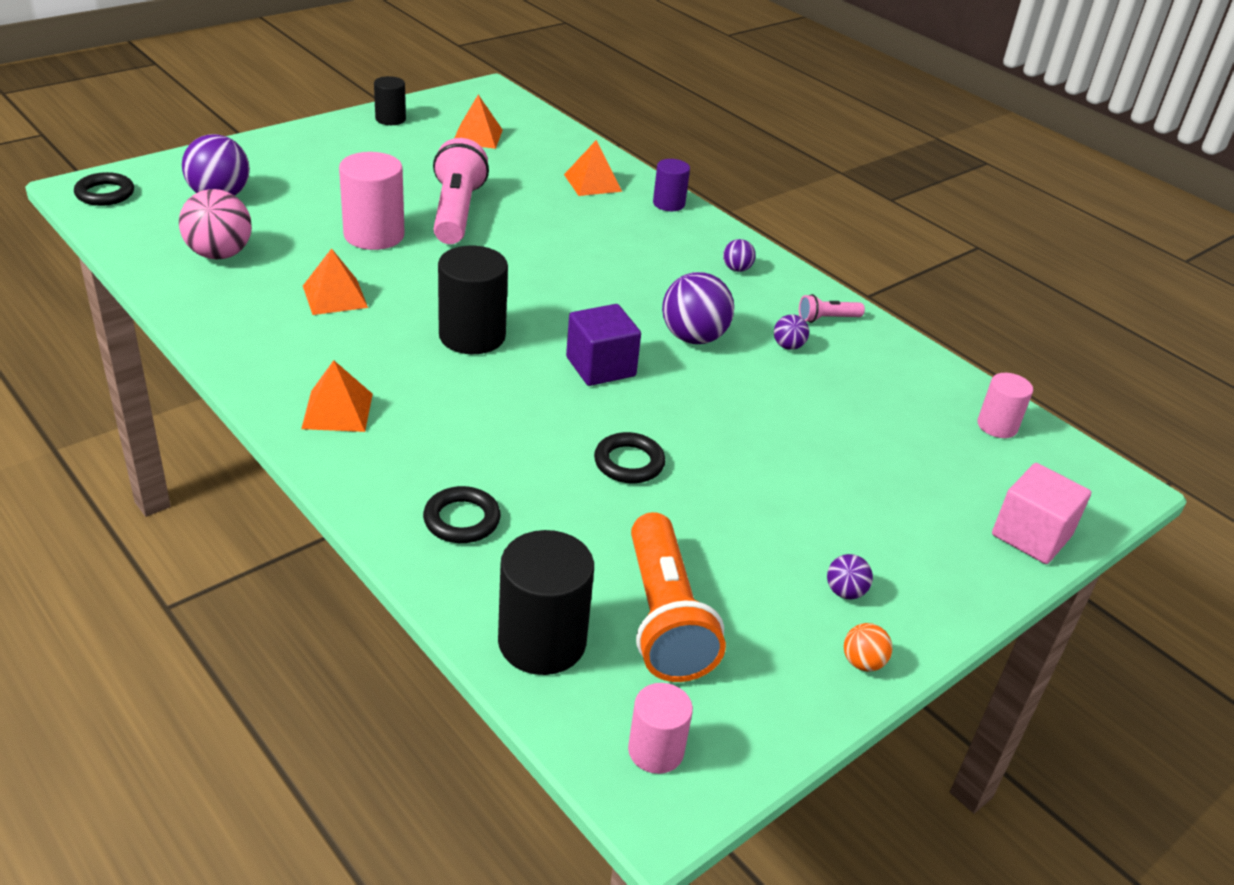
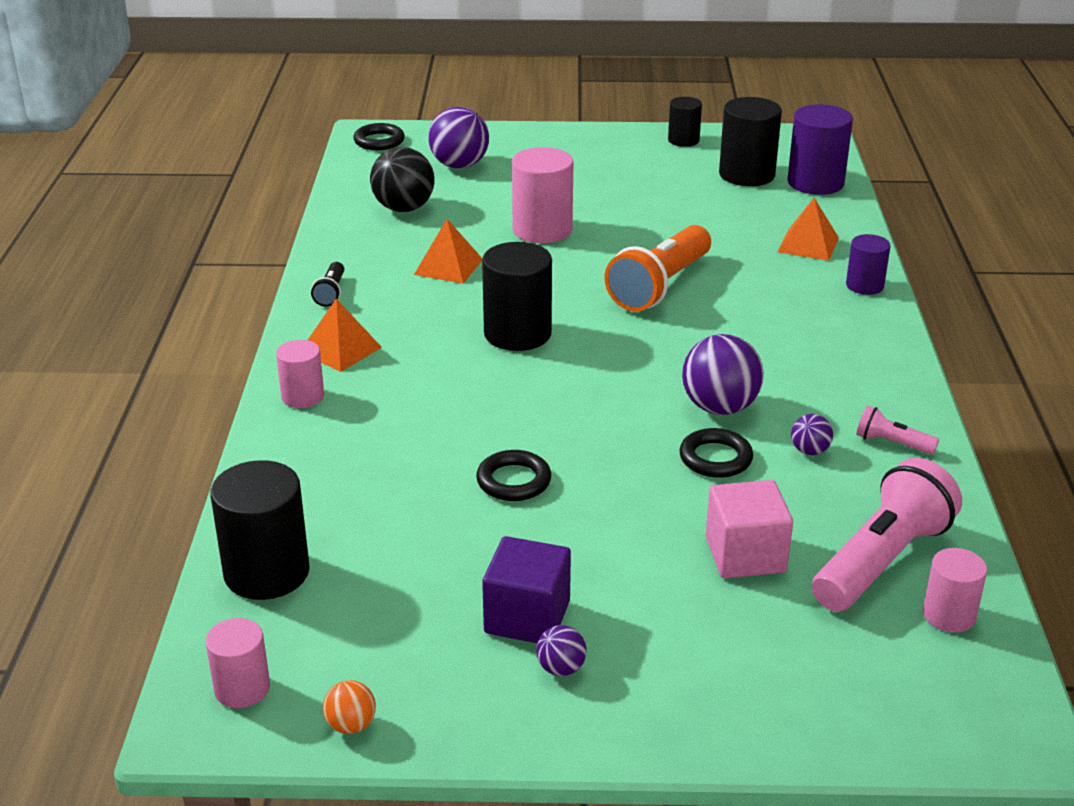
camera: 45 degrees right, 5 degrees down
pink ball [179,189,252,260] -> black ball [370,147,435,212]
black ring [423,486,501,543] -> black ring moved to [679,428,753,478]
pink flashlight [433,138,489,244] -> pink flashlight moved to [812,458,962,612]
orange pyramid [455,95,503,149] -> black cylinder [719,97,782,186]
purple cube [566,304,641,386] -> purple cube moved to [482,536,571,643]
orange flashlight [631,512,726,682] -> orange flashlight moved to [605,225,711,312]
purple ball [723,239,756,272] -> none
orange ball [844,623,892,671] -> orange ball moved to [323,680,376,734]
pink cube [992,463,1091,564] -> pink cube moved to [706,480,793,579]
none -> pink cylinder [276,340,324,408]
none -> black flashlight [311,262,344,307]
none -> purple cylinder [787,104,853,195]

